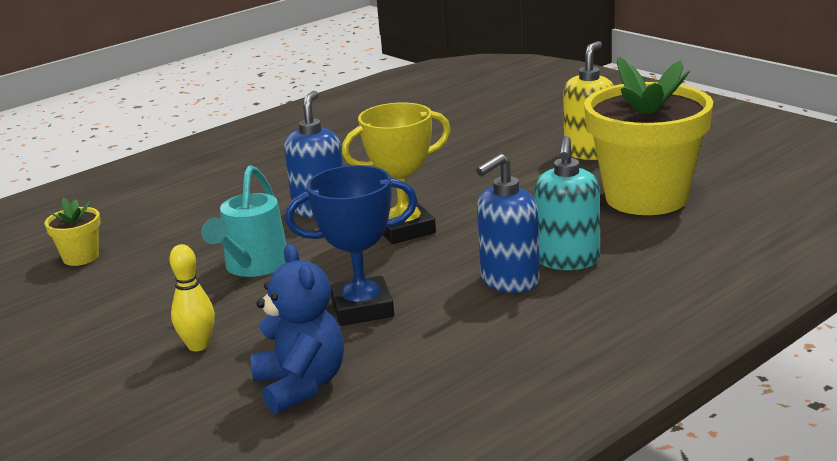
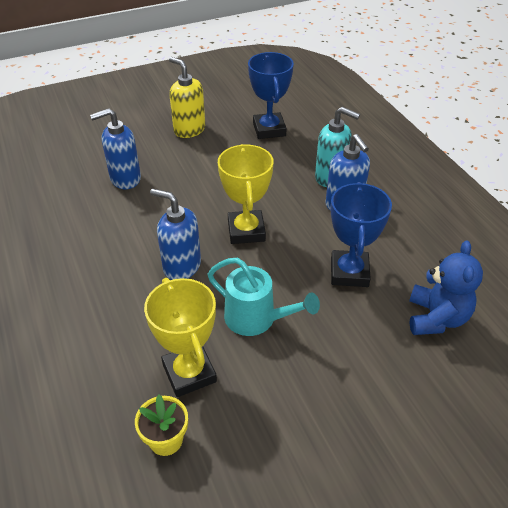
camera: 75 degrees left, 20 degrees up
yellow bowling pin [169,244,215,351] -> none
blue teddy bear [251,244,344,414] -> blue teddy bear turned 105 degrees clockwise [409,240,483,335]
yellow flower pot [584,57,713,215] -> blue trophy [248,52,294,139]
none -> blue soap dispenser [90,108,141,189]
none -> yellow trophy [144,278,217,397]

